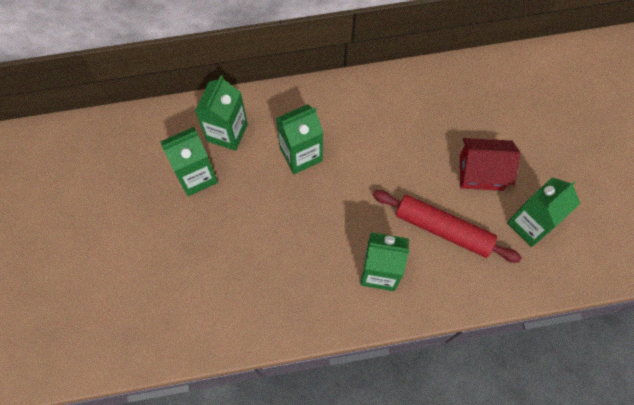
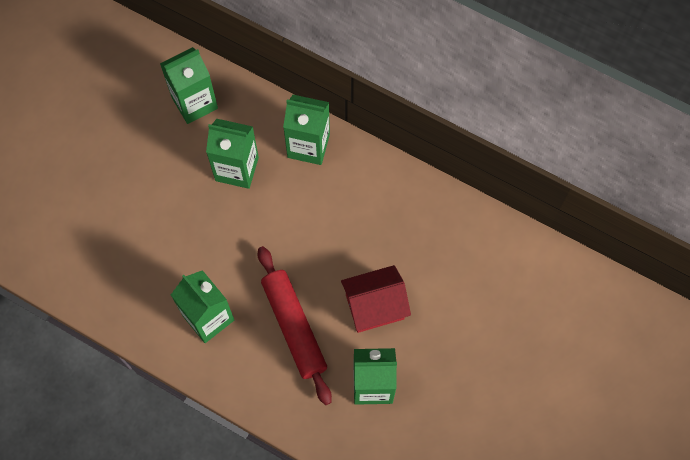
camera: 40 degrees right, 0 degrees up
green carton [160,127,218,196] -> green carton moved to [283,95,330,165]
red house [460,138,521,191] -> red house turned 60 degrees counterclockwise [341,265,411,333]

